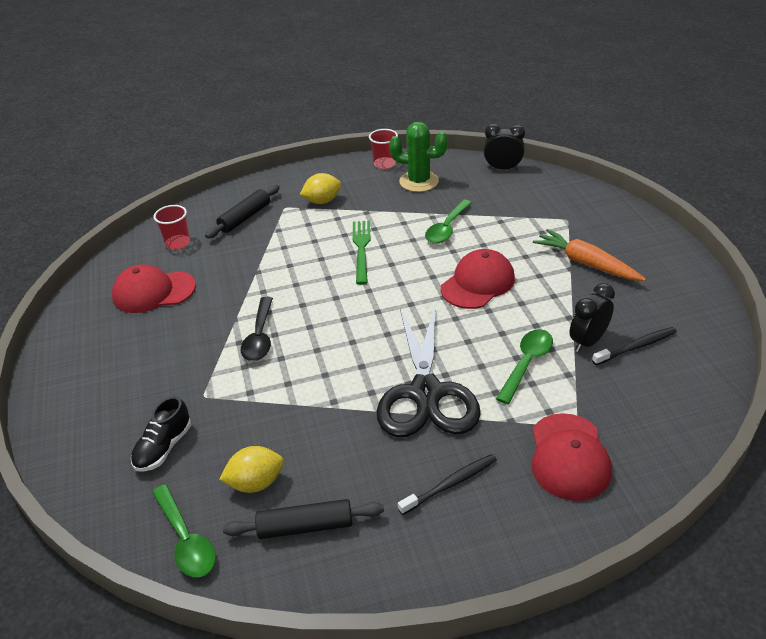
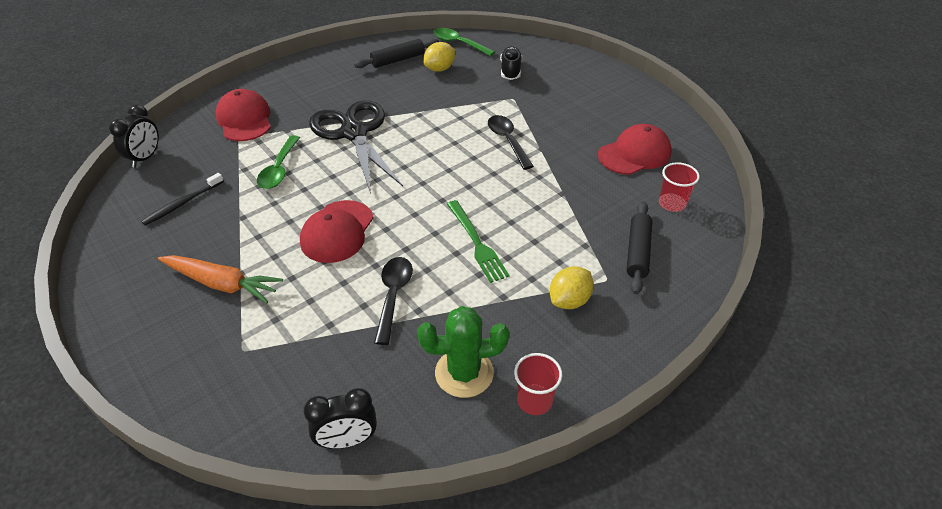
camera: 155 degrees right, 5 degrees up
black toothbrush [398,454,497,515] -> none
green spoon [425,200,472,244] -> black spoon [374,257,413,345]
black clock [569,283,615,352] -> black clock moved to [109,105,159,168]

